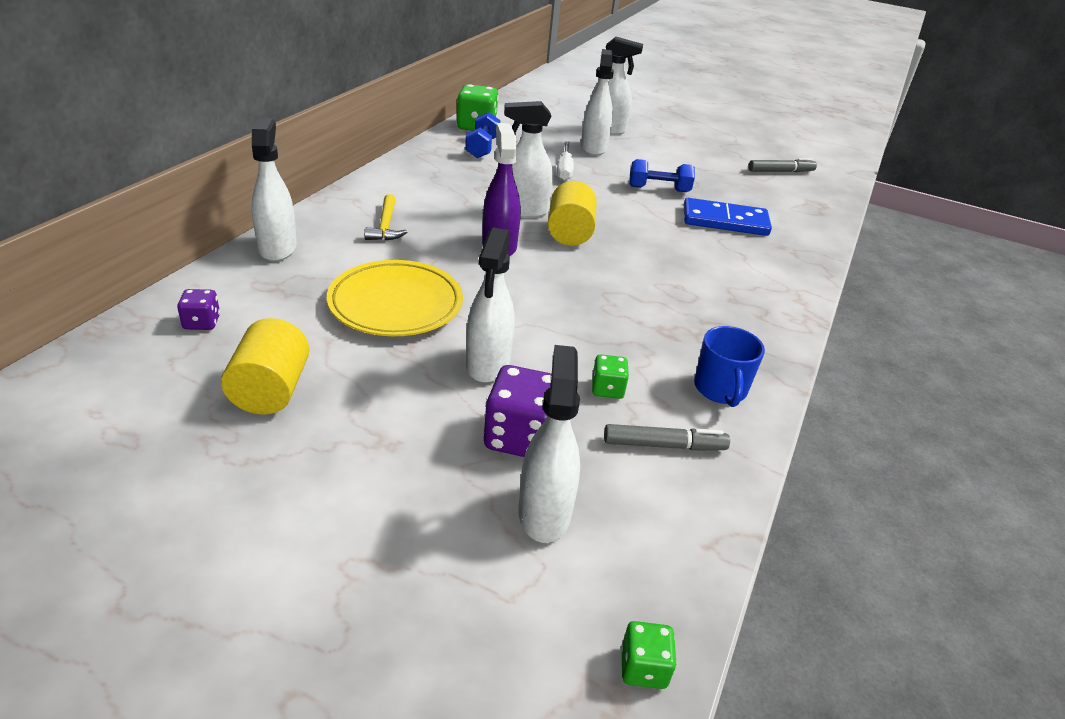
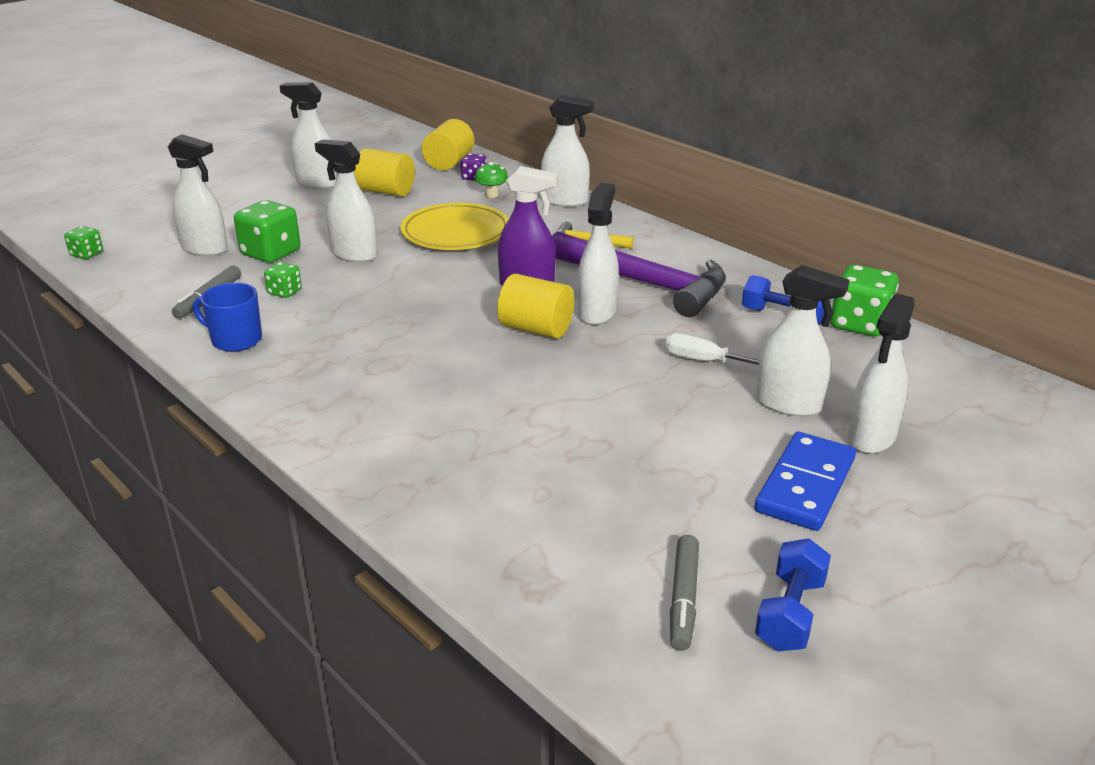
camera: 115 degrees right, 5 degrees down
purple dice [484,365,552,457] -> green dice [234,200,301,263]
blue dumbbell [629,159,695,192] -> blue dumbbell moved to [755,538,831,651]
blue domino [684,198,772,236] -> blue domino moved to [754,432,856,531]
none -> white spray bottle [279,82,337,189]
none -> yellow cylinder [422,119,474,171]
none -> green mushroom [475,162,508,198]
none -> purple hammer [552,231,726,317]

